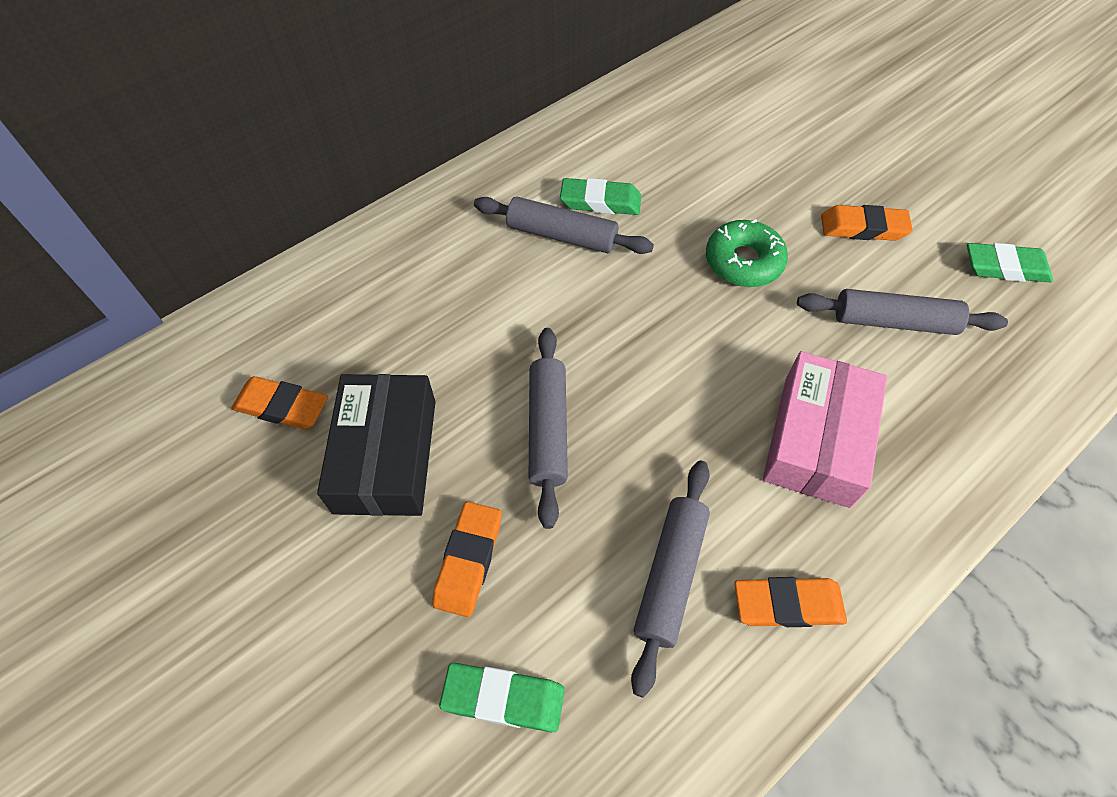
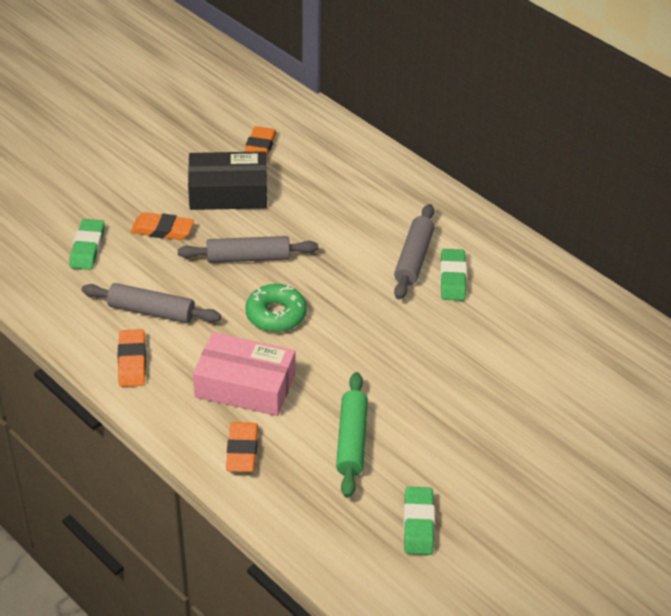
camera: 85 degrees right, 15 degrees down
green donut [706,219,788,287] -> green donut moved to [245,284,307,332]
grey rolling pin [797,289,1008,335] -> green rolling pin [336,372,368,498]
orange eraser [821,205,913,241] -> orange eraser moved to [226,422,258,472]

